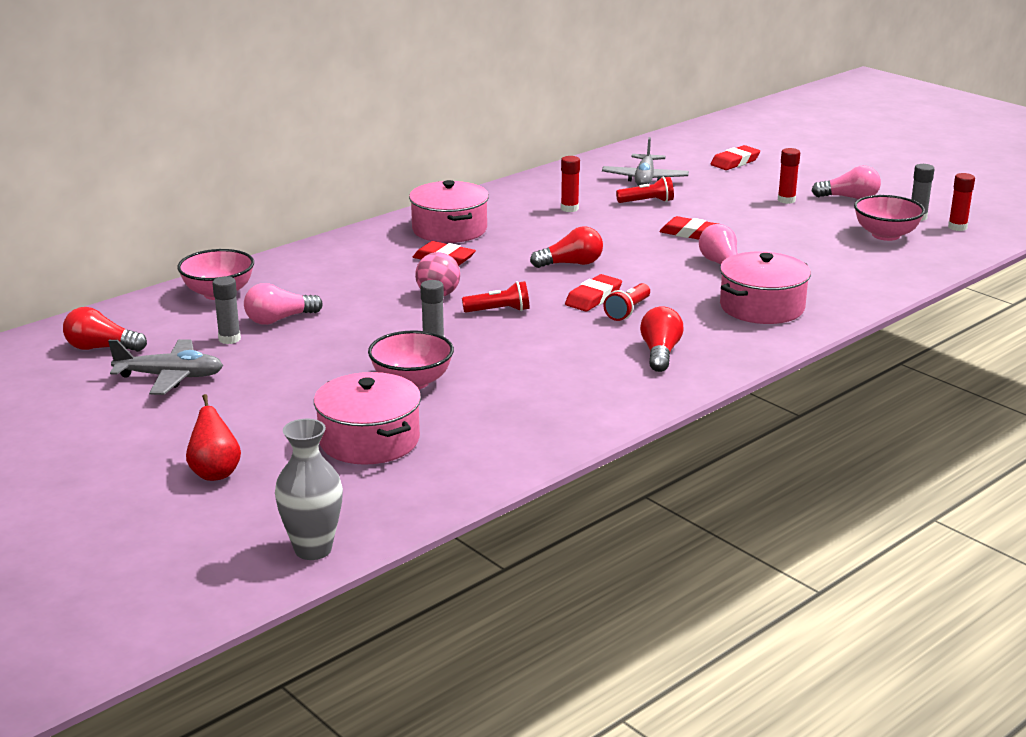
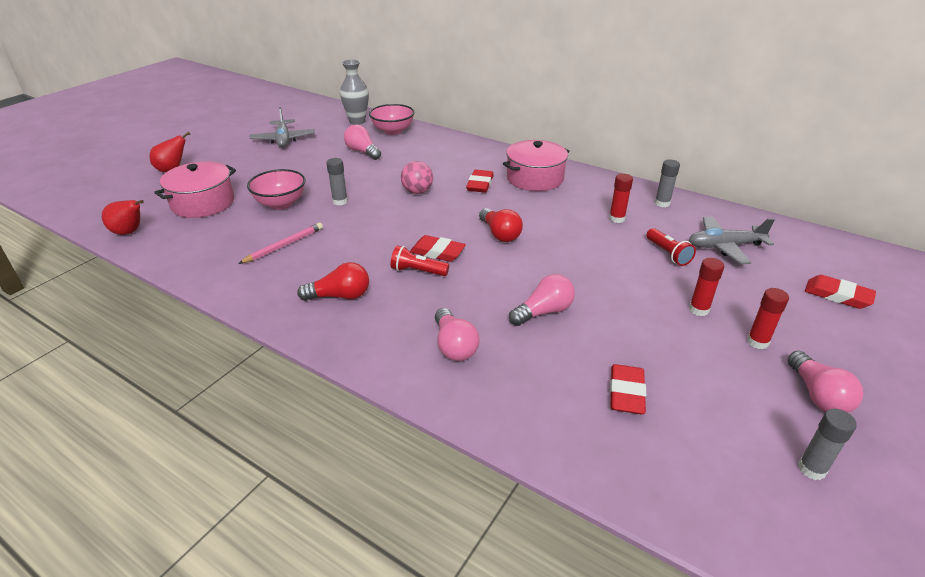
camera: 75 degrees right, 10 degrees up
red light bulb [63,307,147,352] -> none
grey glue stick [212,276,241,344] -> grey glue stick moved to [655,159,680,207]
grey vase [275,419,343,560] -> grey vase moved to [340,59,369,125]
red flashlight [462,281,529,312] -> none
red eraser [659,216,718,240] -> red eraser moved to [610,364,646,414]
pink pot [720,252,811,324] -> pink light bulb [435,308,479,361]
pink bowl [854,195,925,241] -> none
red glue stick [948,173,975,231] -> red glue stick moved to [689,258,724,316]
none -> red pear [102,200,144,235]
none -> pink pencil [238,223,323,264]

